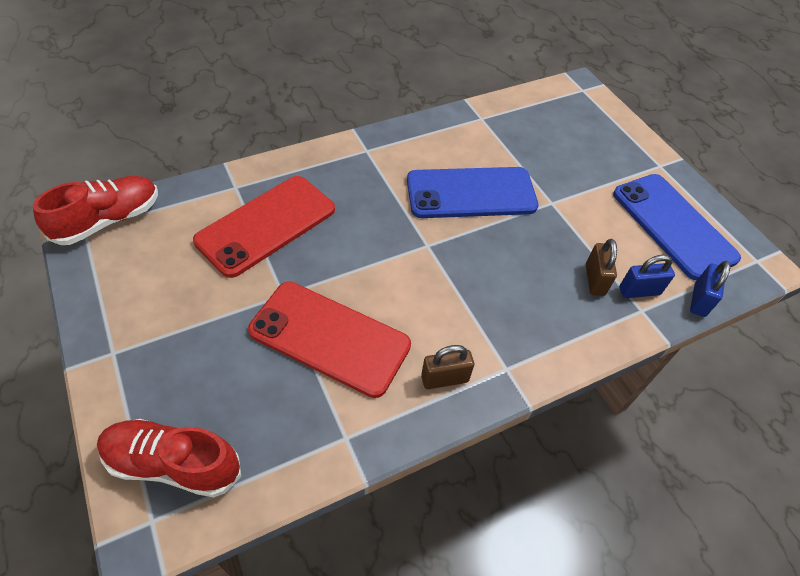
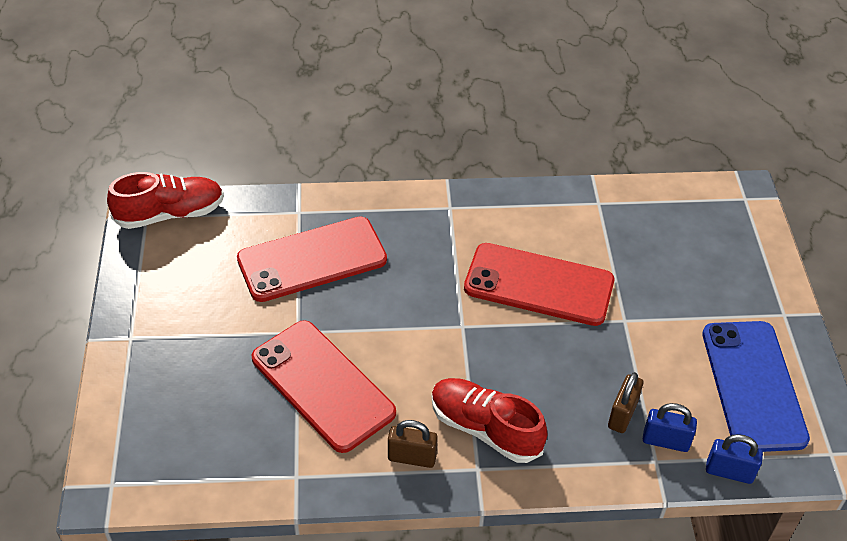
camera: 25 degrees right, 5 degrees down
red shoe [97,419,241,497] -> red shoe moved to [432,378,548,463]
blue phone [407,167,538,218] -> red phone [464,243,614,326]
blue padlock [690,261,731,317] -> blue padlock turned 60 degrees clockwise [706,434,763,484]

